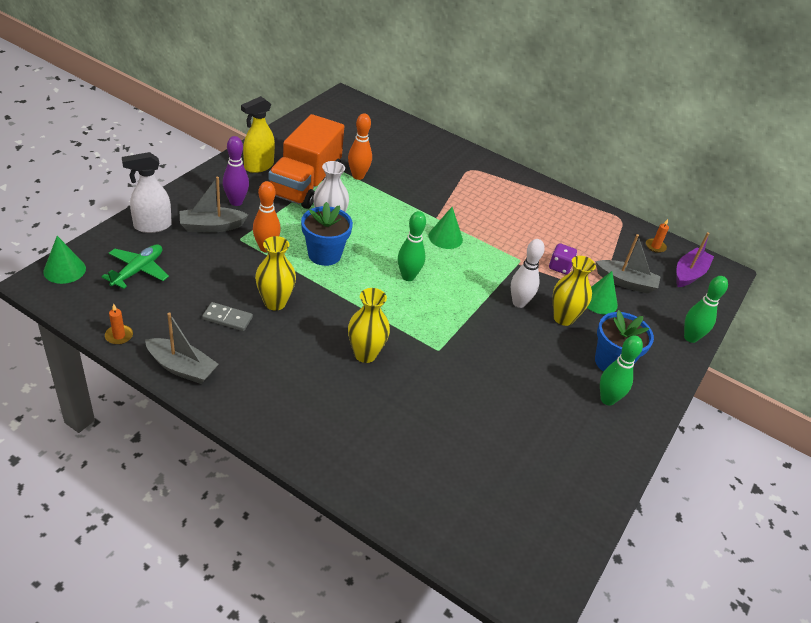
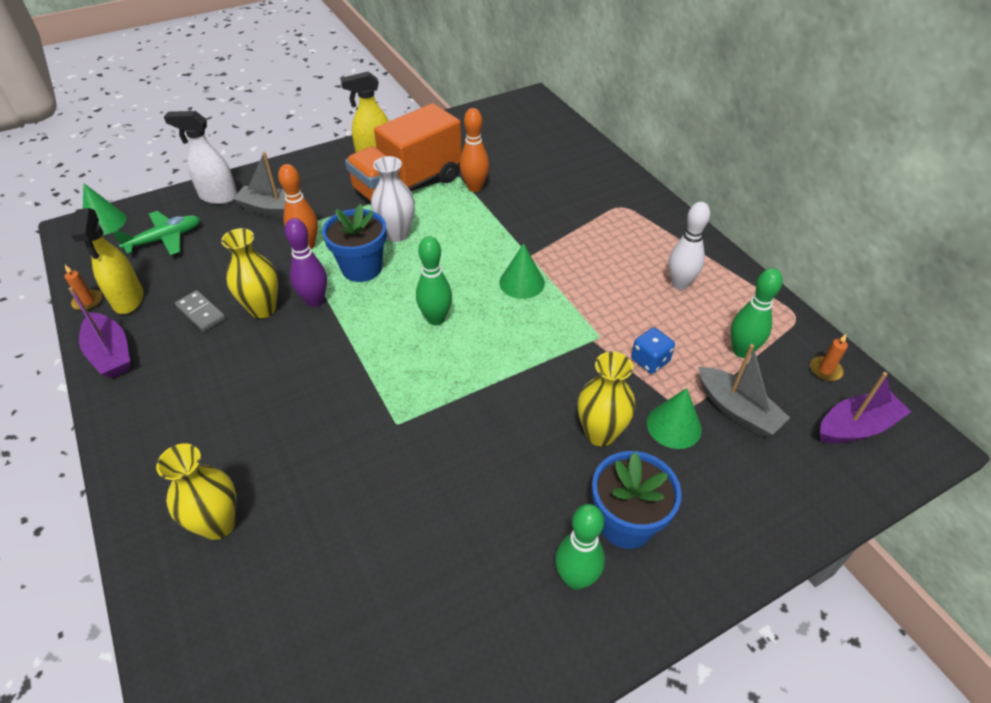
camera: 35 degrees right, 5 degrees up
grey boat [145,312,219,384] -> purple boat [69,287,130,378]
purple bowling pin [223,136,249,206] -> purple bowling pin moved to [285,218,327,307]
yellow vase [348,288,390,363] -> yellow vase moved to [156,443,236,540]
white bowling pin [511,239,545,308] -> white bowling pin moved to [668,202,710,290]
purple dice [549,243,577,275] -> blue dice [631,327,675,374]
green bowling pin [684,276,728,343] -> green bowling pin moved to [731,268,783,358]
none -> yellow spray bottle [71,208,143,314]

